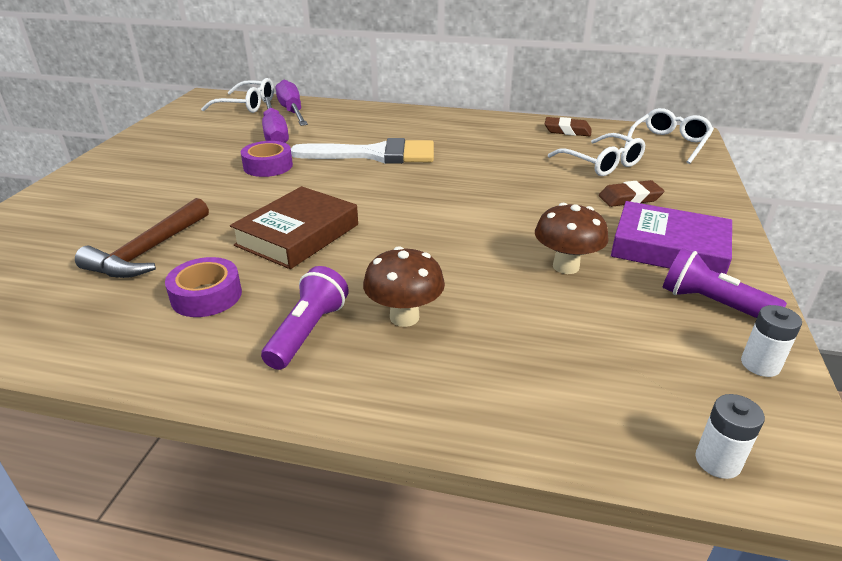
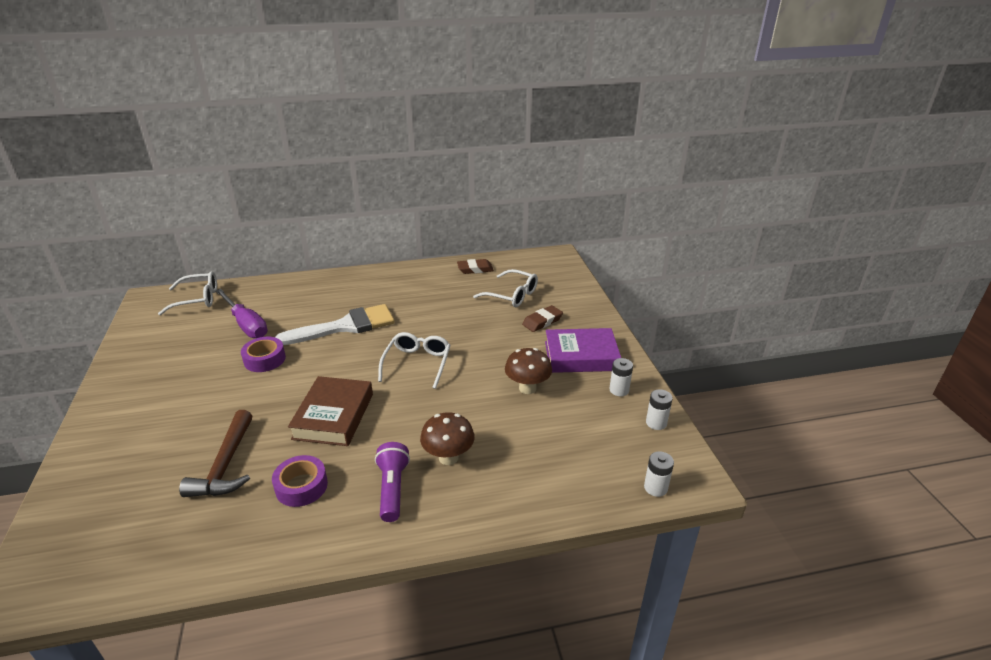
camera: 25 degrees left, 0 degrees up
purple screwdriver [276,80,308,126] -> none
white glasses [625,108,714,164] -> white glasses moved to [378,332,451,389]
purple flashlight [663,248,787,318] -> white battery [609,358,633,396]

